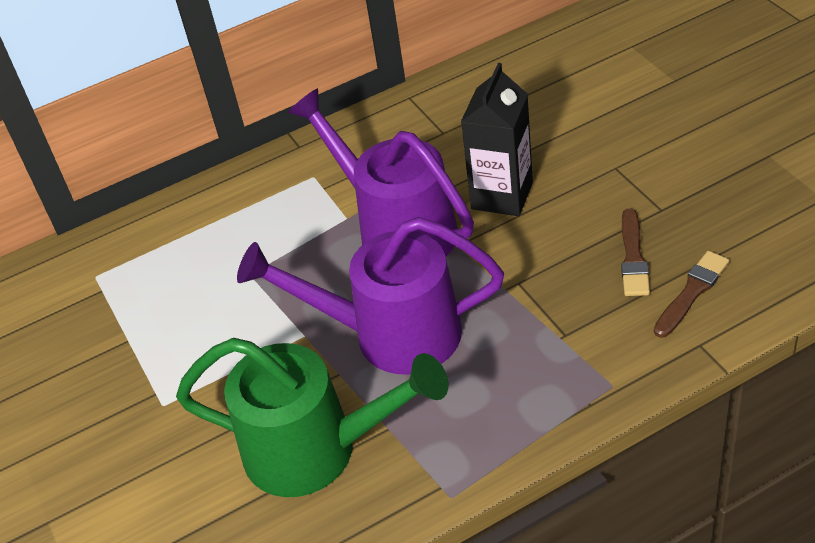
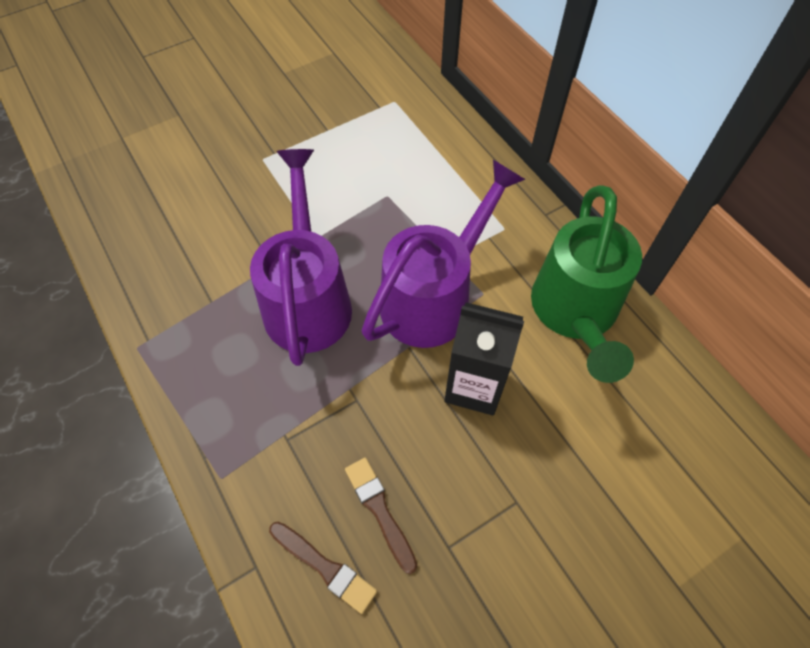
camera: 80 degrees right, 15 degrees up
green watering can [176,338,448,497] -> green watering can moved to [531,185,642,383]
brown brush [621,208,650,296] -> brown brush turned 60 degrees clockwise [345,457,417,574]

